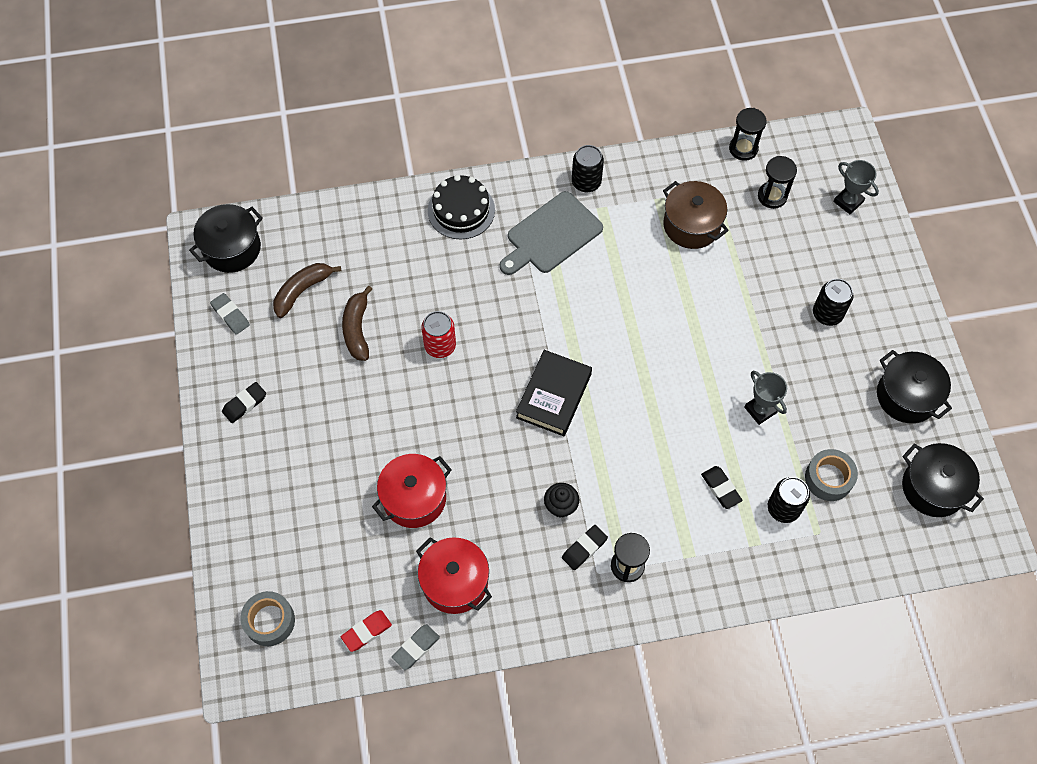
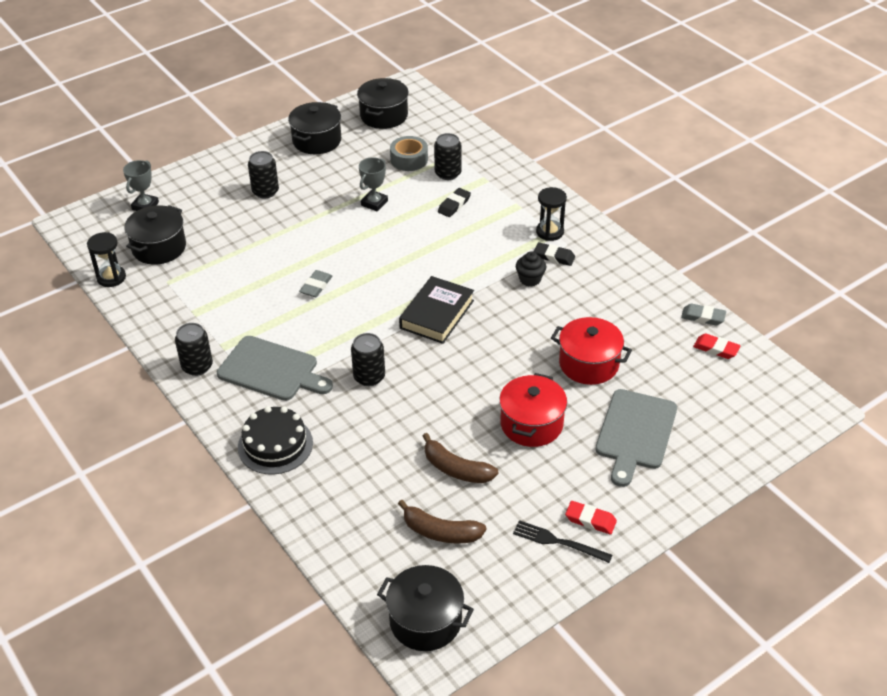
camera: 115 degrees left, 20 degrees down
grey eraser [210,293,250,335] -> grey eraser moved to [299,270,333,297]
black eraser [222,382,266,423] -> red eraser [565,501,617,534]
grey tape [240,591,295,646] -> none
brown banana [342,285,372,361] -> brown banana turned 60 degrees clockwise [423,433,498,483]
red pot [416,537,492,614] -> red pot moved to [499,373,567,447]
red can [421,311,456,358] -> none
black book [516,350,592,436] -> black book turned 60 degrees counterclockwise [399,276,474,344]
brown pot [663,181,729,249] -> none
black hourglass [758,156,797,209] -> black pot [124,205,186,265]
none -> black can [351,333,385,386]
none -> black fork [513,520,612,563]
none -> grey cutting board [595,389,677,487]

